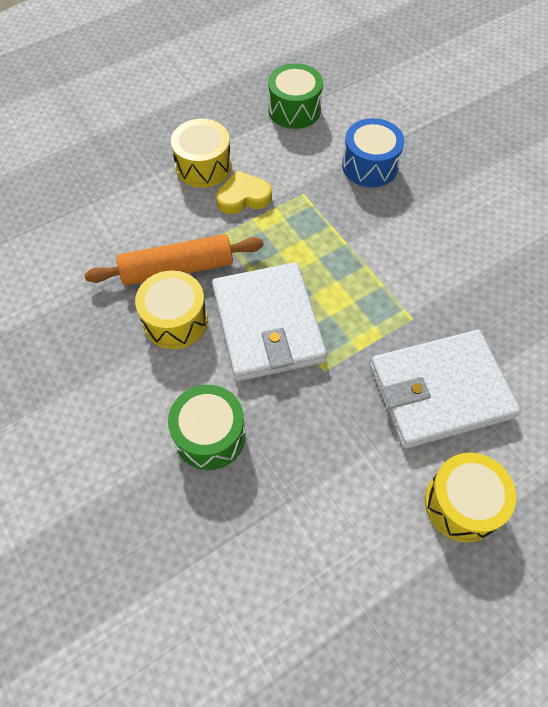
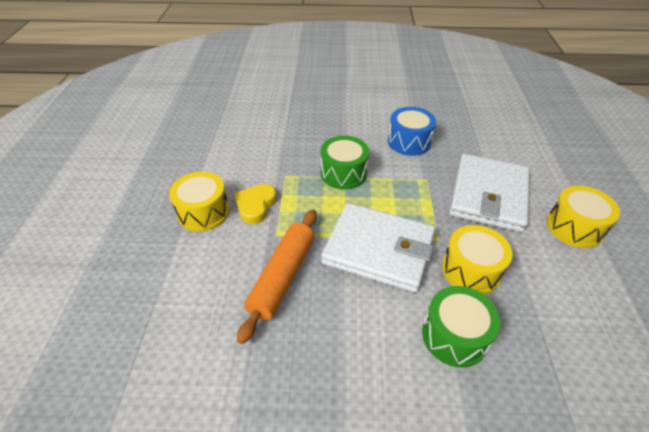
camera: 55 degrees left, 15 degrees down
yellow drum [135,270,208,349] -> yellow drum moved to [442,225,513,295]
green drum [268,63,323,129] -> green drum moved to [320,136,369,190]
blue drum [342,118,404,187] -> blue drum moved to [388,107,436,156]

